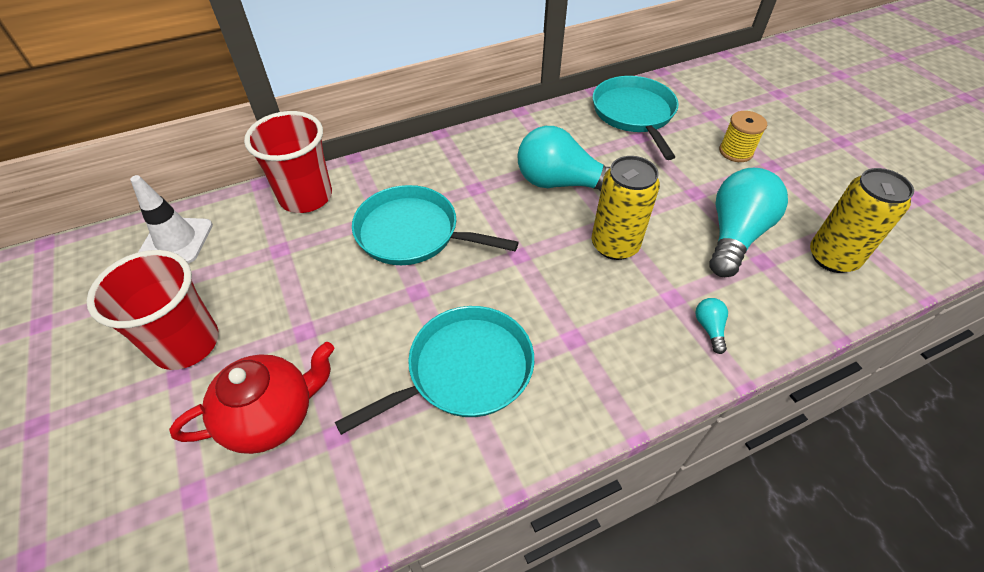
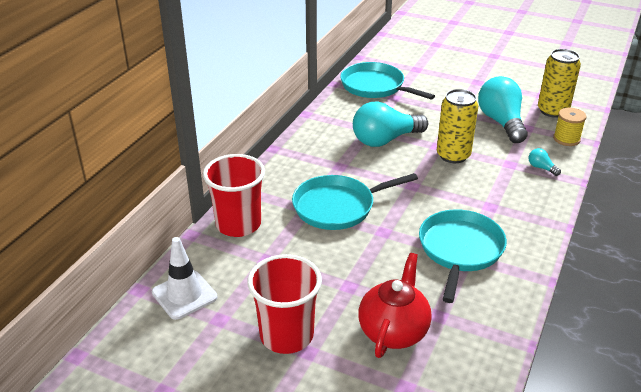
camera: 40 degrees left, 15 degrees down
yellow spool [719,111,767,162] -> yellow spool moved to [553,108,587,146]

